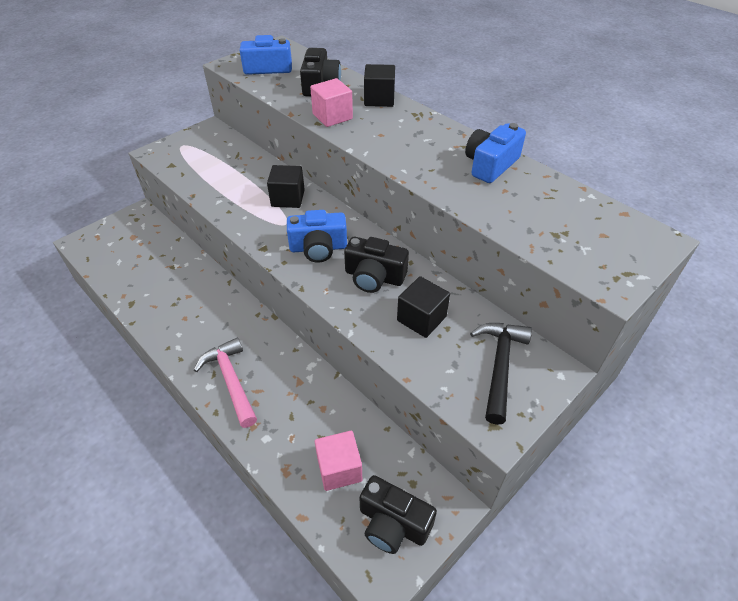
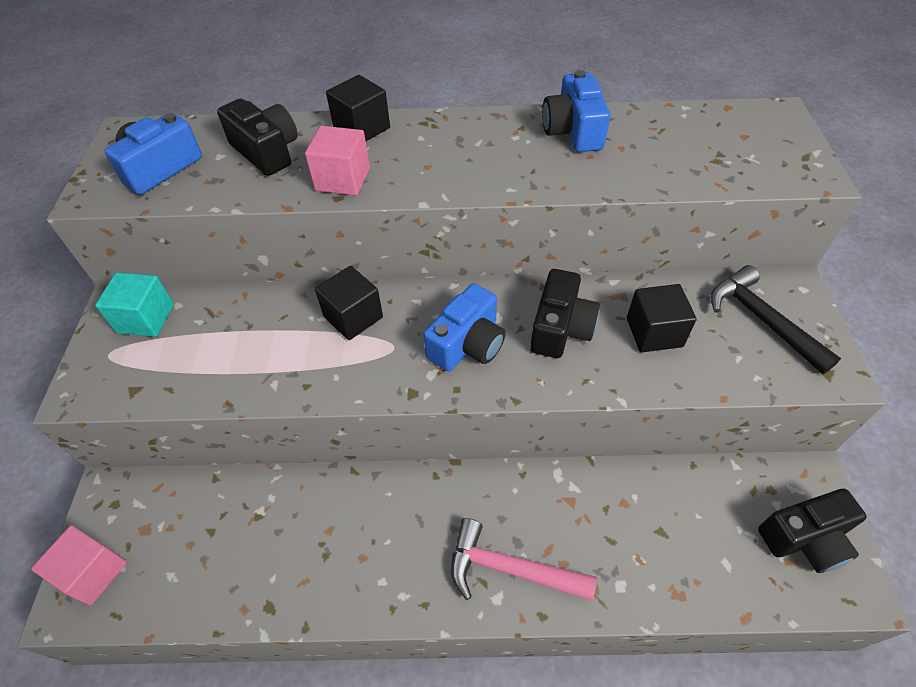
camera: 45 degrees left, 5 degrees up
pink cube [315,431,362,491] -> pink cube moved to [31,525,127,605]
black camera [344,237,409,293] -> black camera turned 45 degrees counterclockwise [530,269,600,358]
none -> turquoise cube [95,272,174,337]

